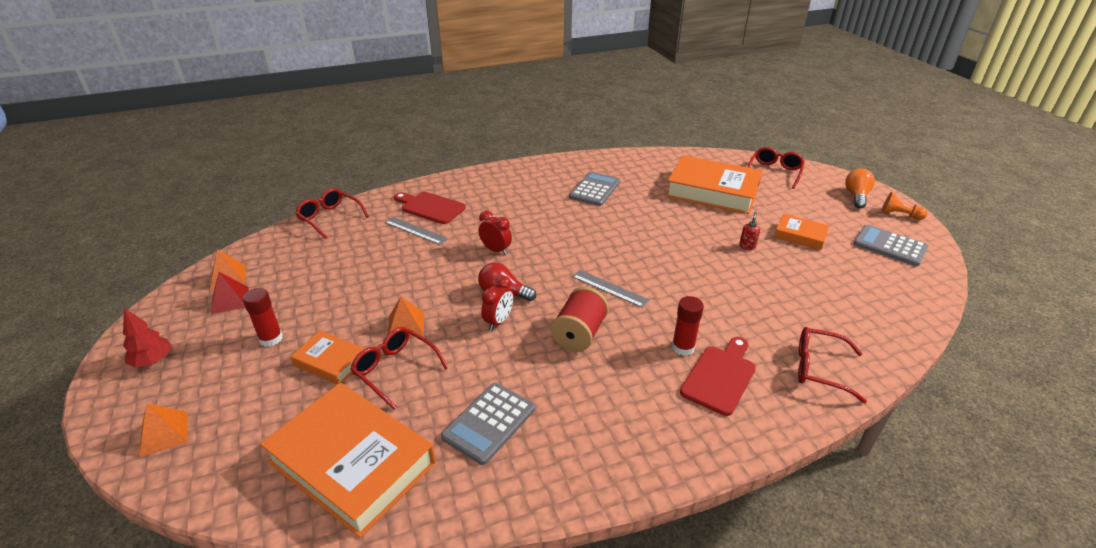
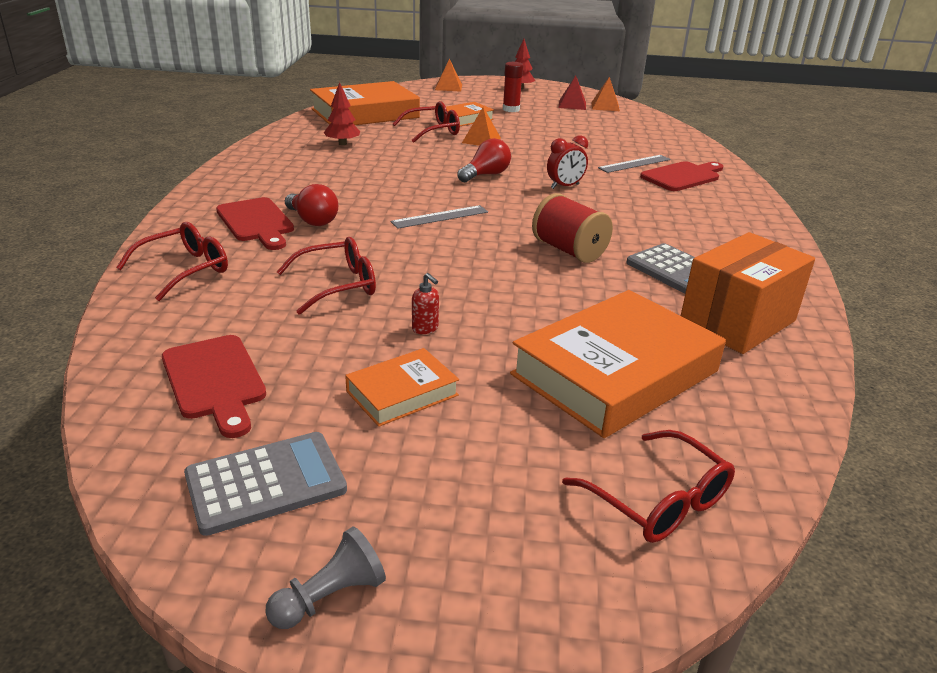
camera: 115 degrees right, 5 degrees down
red glasses [295,188,369,239] -> red glasses moved to [277,237,376,315]
grey calculator [441,383,535,465] -> red tree [324,82,360,145]
red clock [481,275,513,331] -> none
red spool [551,287,609,352] -> red spool moved to [532,193,613,263]
red glue stick [672,296,704,356] -> red light bulb [285,184,338,226]
orange light bulb [845,168,875,209] -> none
orange pawn [881,192,927,220] -> grey pawn [265,527,386,629]
none -> red cutting board [162,335,266,438]
none -> orange box [681,232,815,354]

